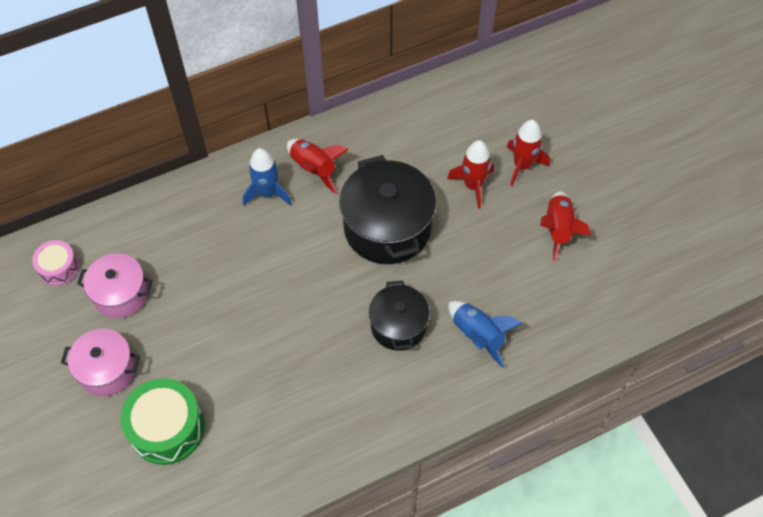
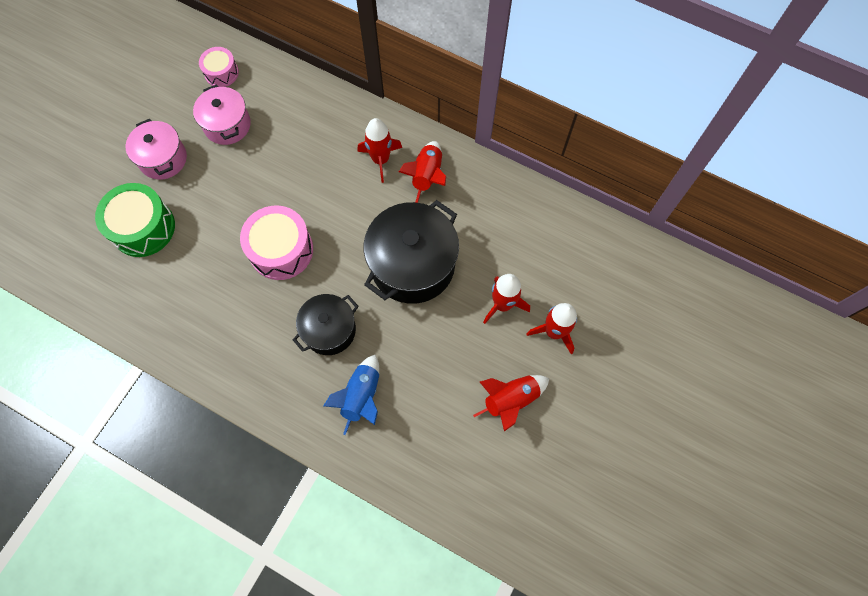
camera: 55 degrees right, 10 degrees up
blue rocket [243,148,292,206] -> red rocket [357,118,402,183]
none -> pink drum [240,205,313,280]

